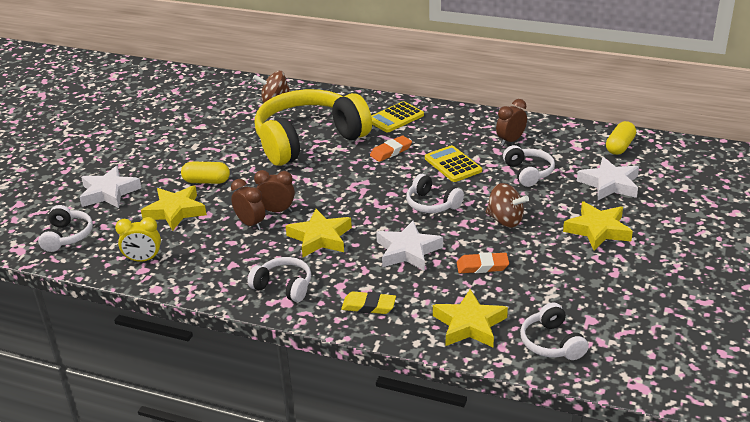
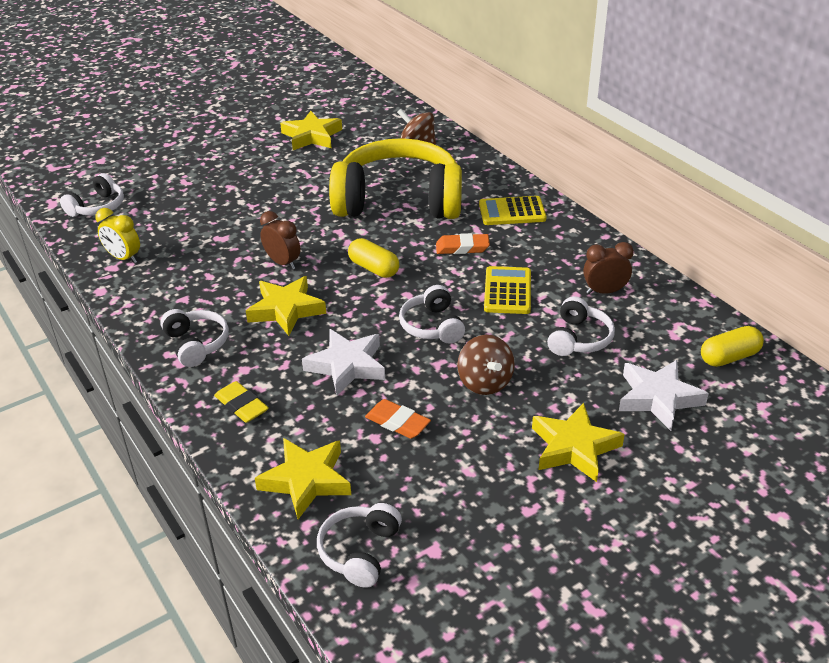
camera: 35 degrees right, 5 degrees up
white star [79,166,142,208] -> none
yellow star [141,185,207,231] -> yellow star moved to [280,111,342,150]
yellow capsule [181,161,230,184] -> yellow capsule moved to [348,238,399,278]
brown clock [231,179,265,230] -> none

